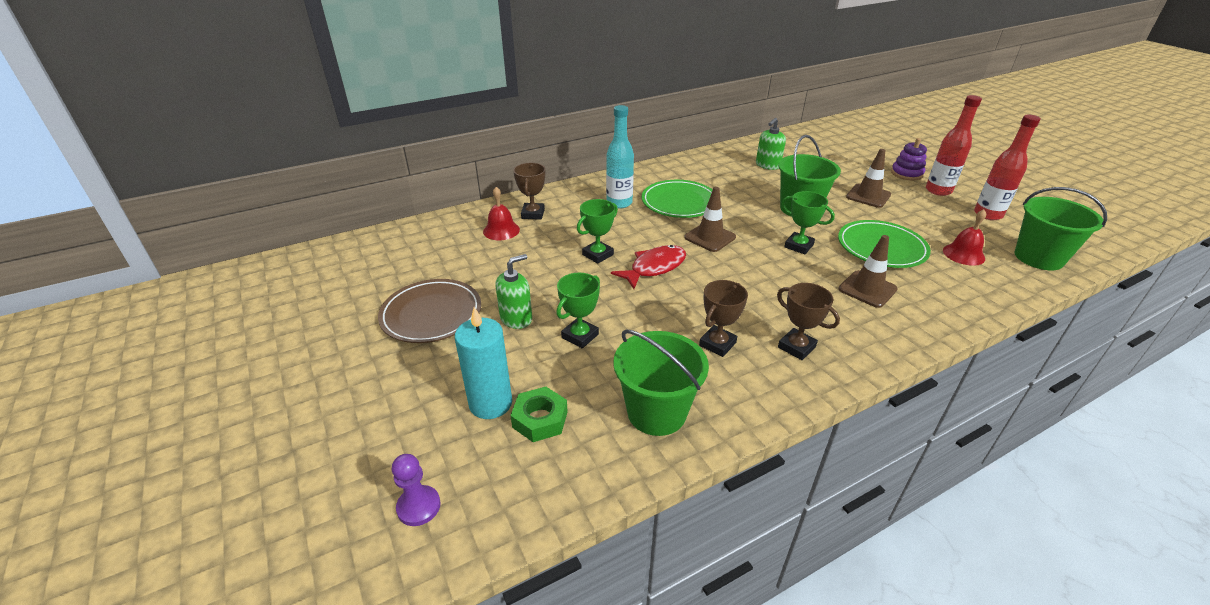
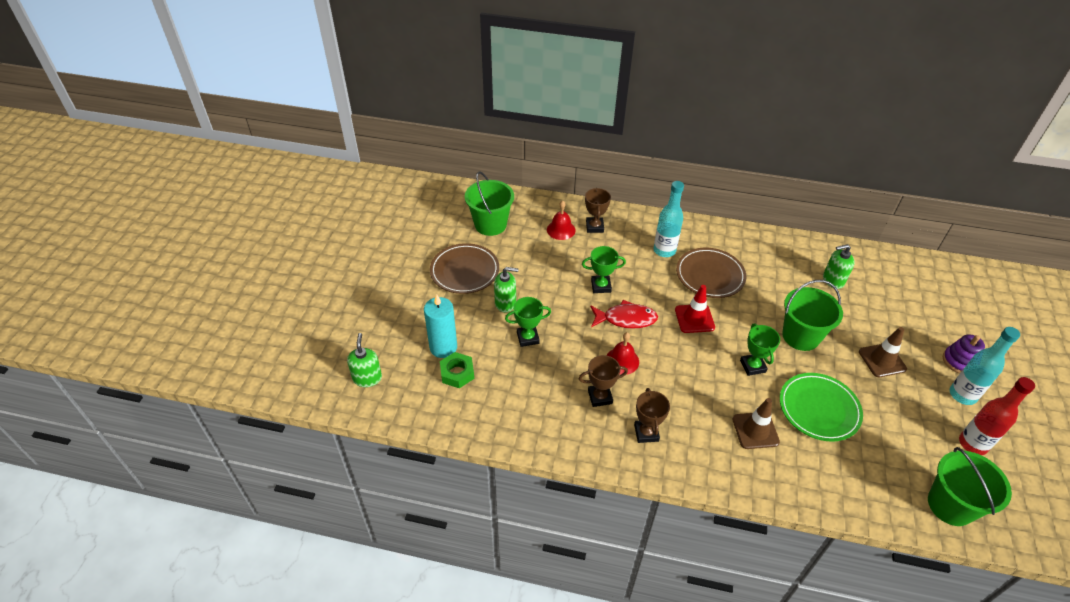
camera: 40 degrees right, 10 degrees up
purple pawn [392,454,441,526] -> green soap dispenser [347,333,382,387]
brown trophy [513,163,545,220] -> brown trophy turned 45 degrees counterclockwise [585,188,611,233]
green bucket [613,329,709,436] -> green bucket moved to [465,172,514,236]
green plate [642,180,713,218] -> brown plate [676,248,746,298]
brown traffic cone [684,187,736,252] -> red traffic cone [675,285,715,333]
red bottle [926,95,982,196] -> turquoise bottle [950,327,1020,405]
red bell [943,209,986,266] -> red bell moved to [606,332,639,375]

